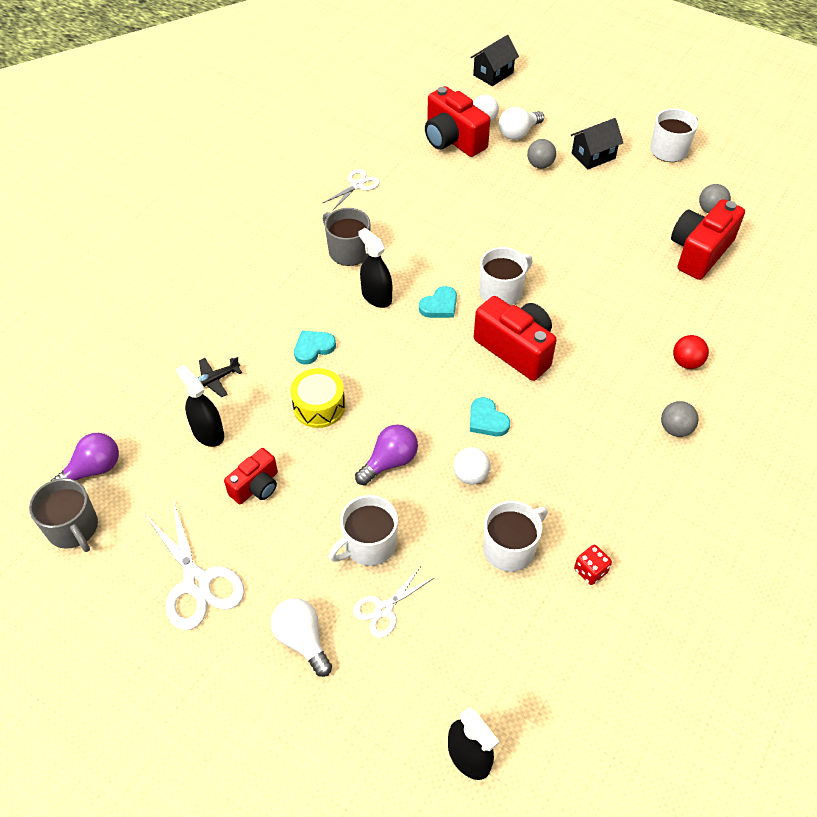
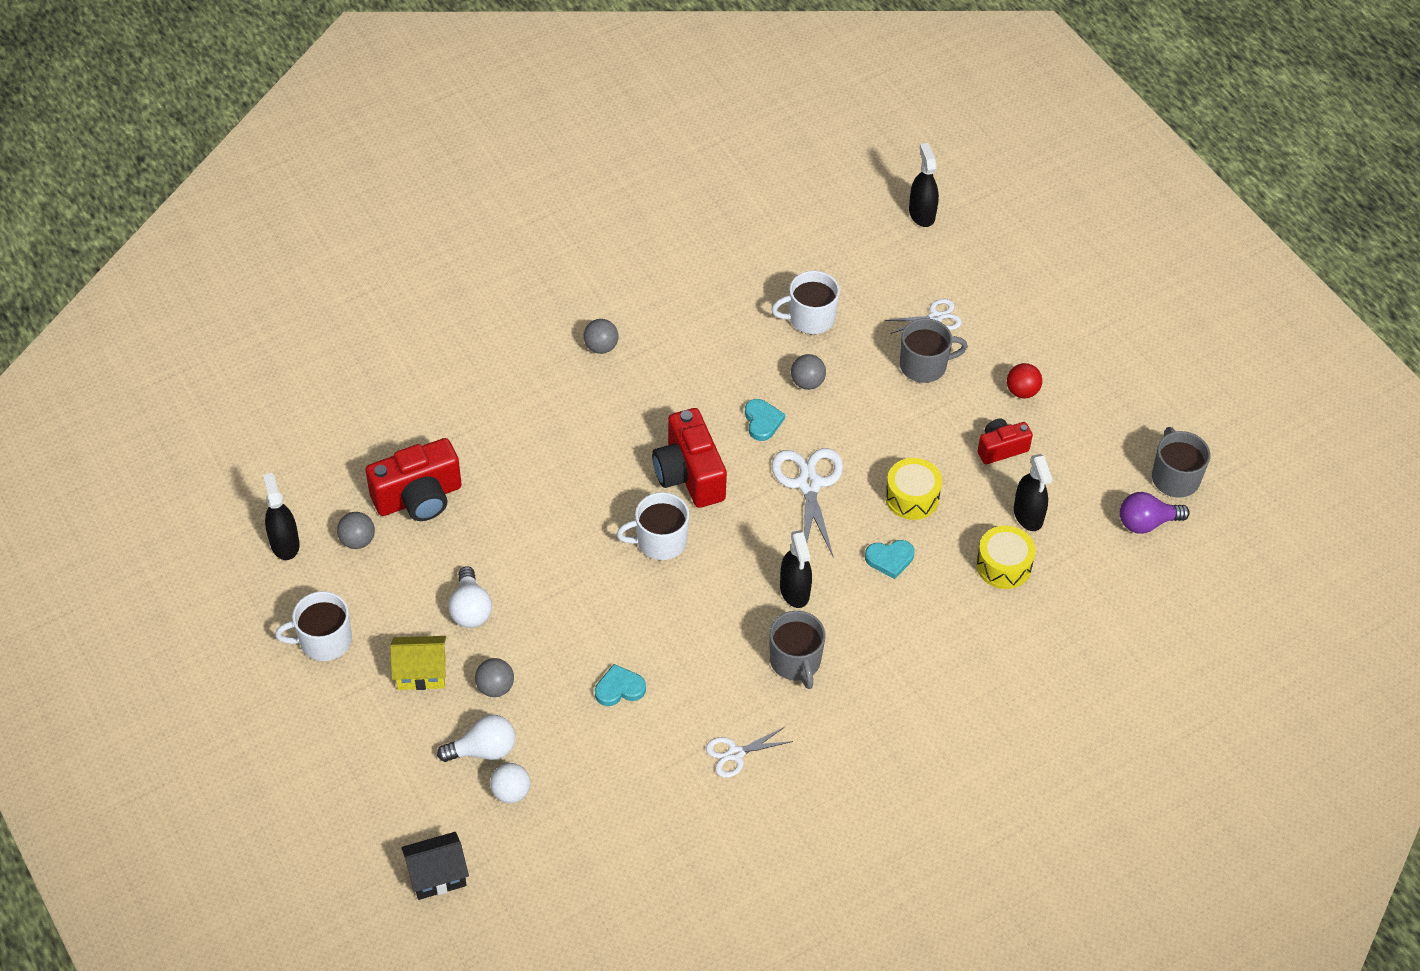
camera: 155 degrees left, 0 degrees up
white scissors [145,501,245,630] -> white scissors moved to [772,448,843,558]
black plane [198,357,242,397] -> yellow drum [976,526,1036,589]
white light bulb [271,598,332,677] -> white light bulb moved to [448,566,492,628]
white mug [329,495,398,566] -> grey mug [900,318,968,383]
purple light bulb [355,424,418,485] -> none
turquoise heart [419,286,457,318] -> turquoise heart moved to [595,664,646,706]
red camera [425,86,491,157] -> none
white ball [453,447,491,484] -> grey ball [791,354,826,390]
black house [570,118,623,170] -> yellow house [390,636,446,690]
red dice [574,545,612,585] -> none
red ball [673,335,709,369] -> red ball moved to [1007,363,1042,399]
none -> black spray bottle [263,473,300,560]

